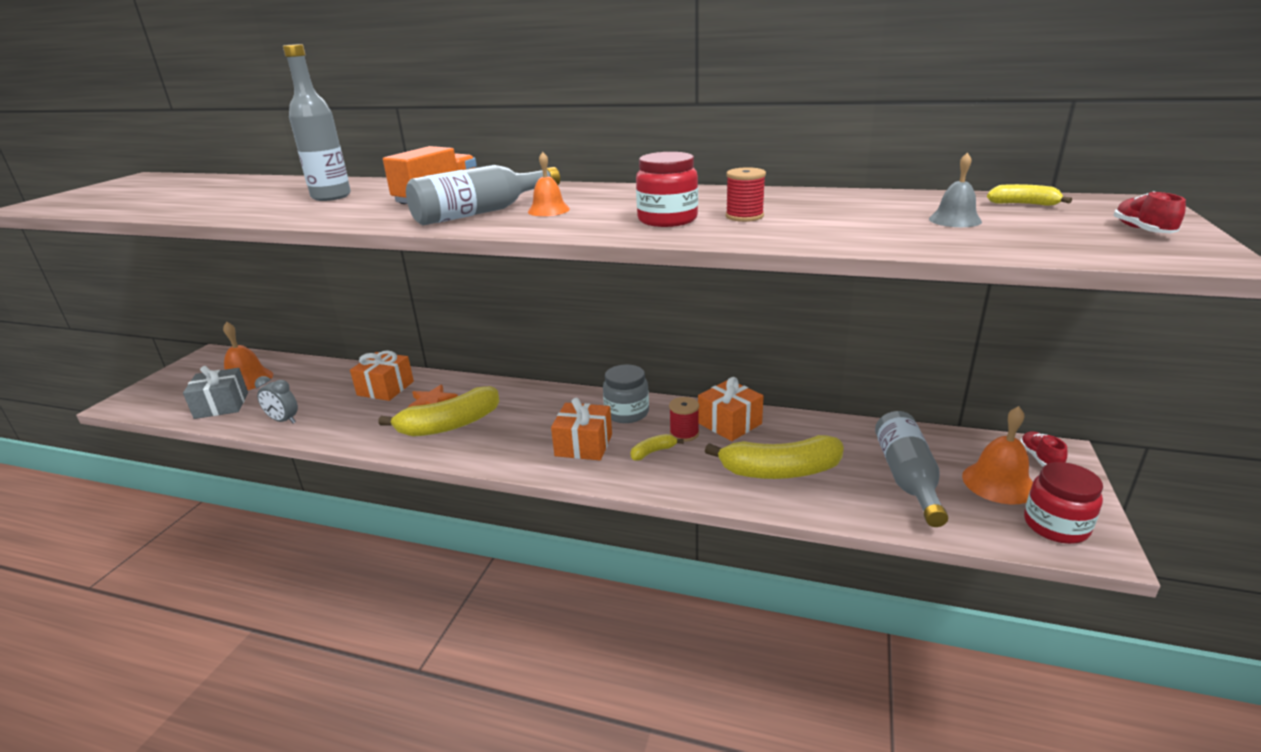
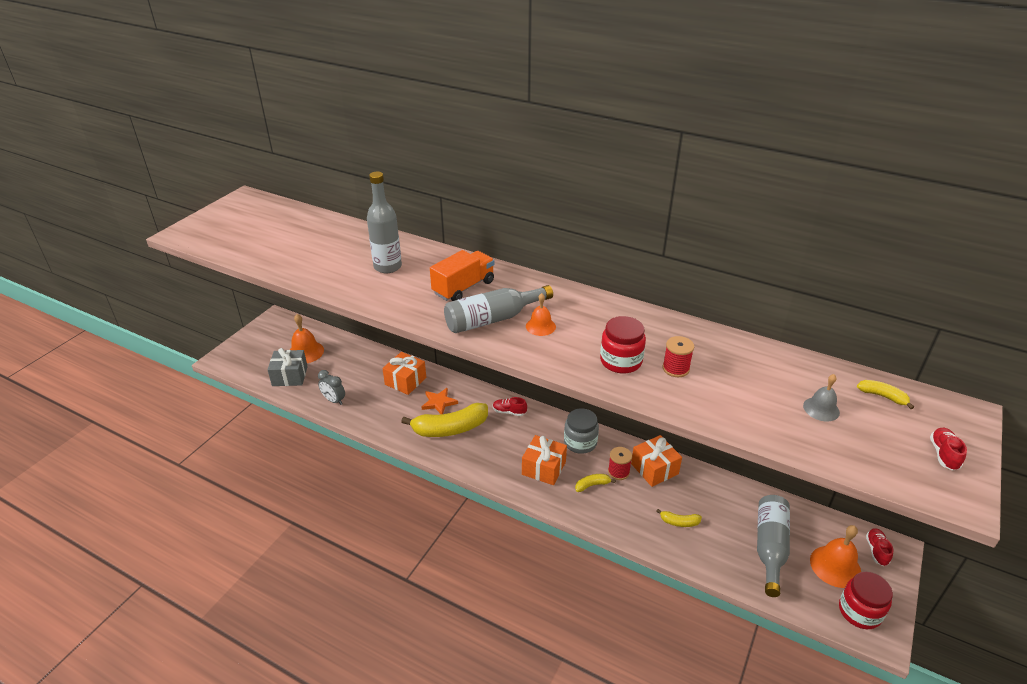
camera: 10 degrees right, 10 degrees up
yellow banana [705,435,844,479] -> yellow banana [656,509,702,527], size x0.45
none -> red shoe [493,397,527,416]

